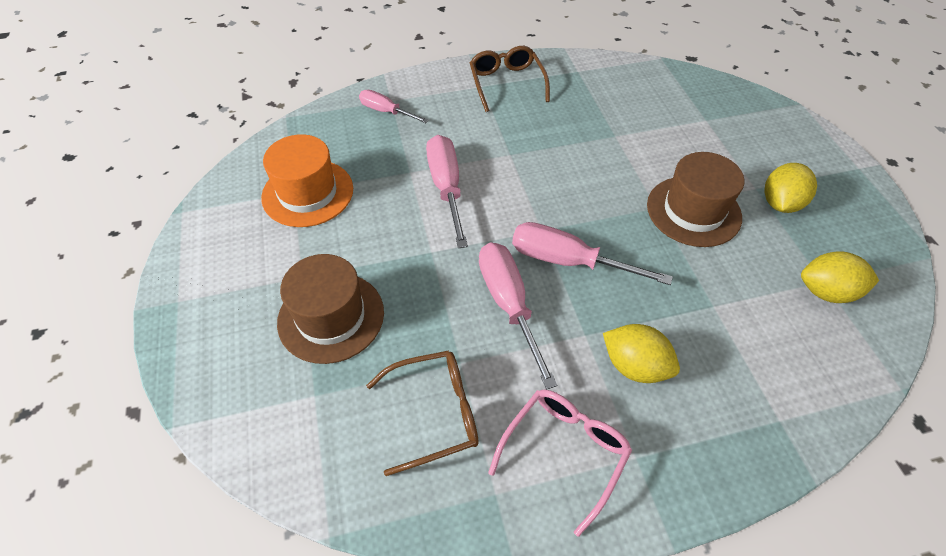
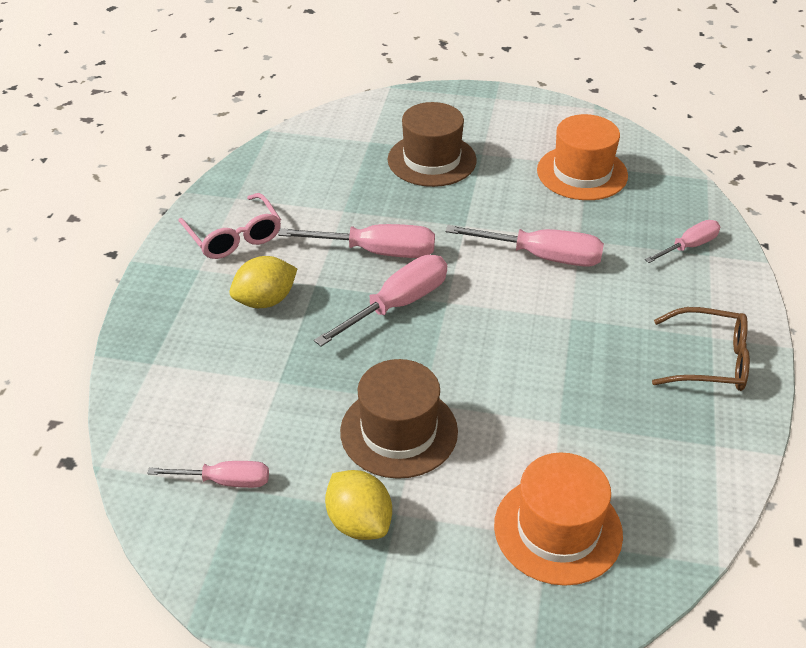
camera: 115 degrees right, 10 degrees down
brown glasses [366,350,479,476] -> none
yellow lemon [801,251,879,303] -> pink screwdriver [147,461,269,488]
none -> orange hat [494,453,623,586]

